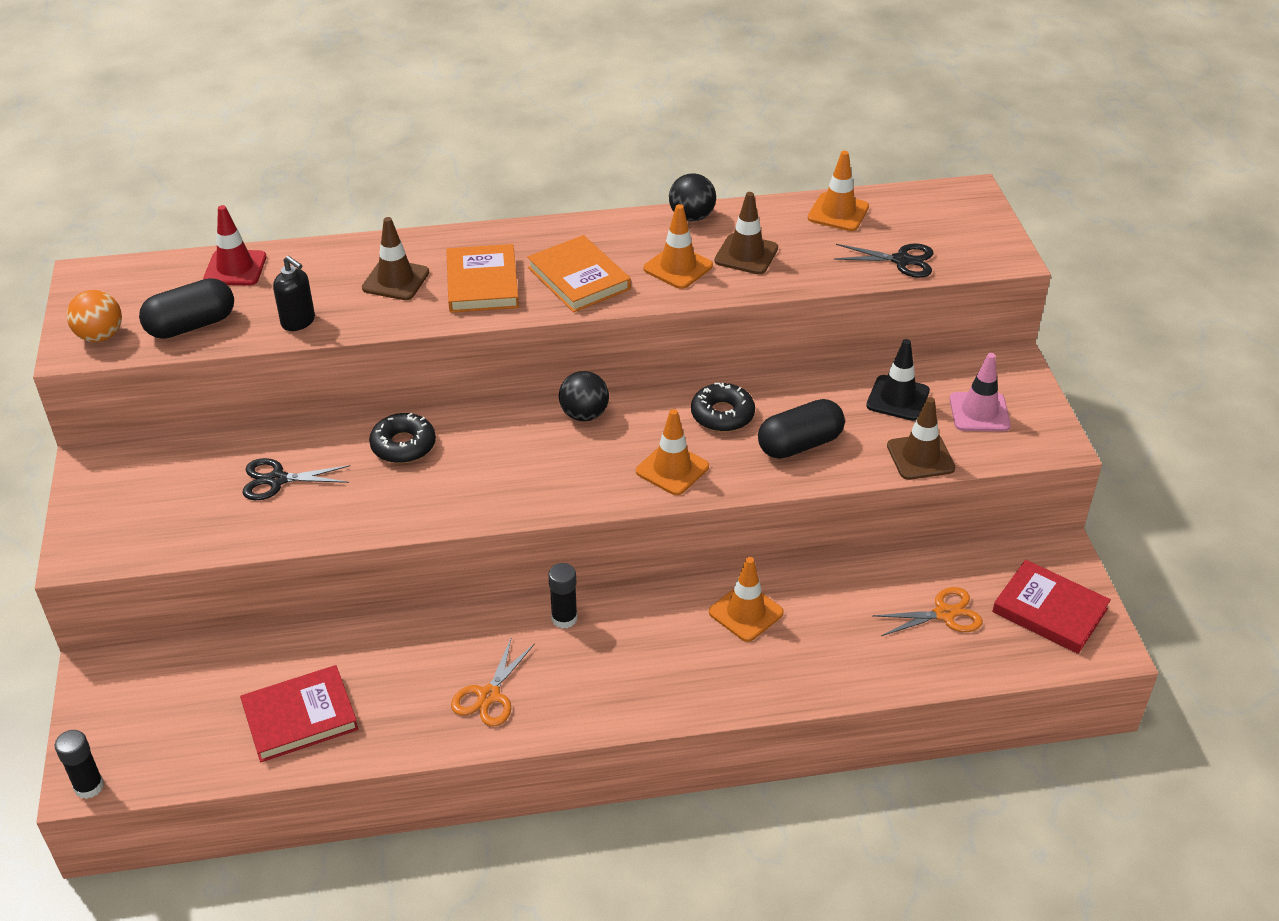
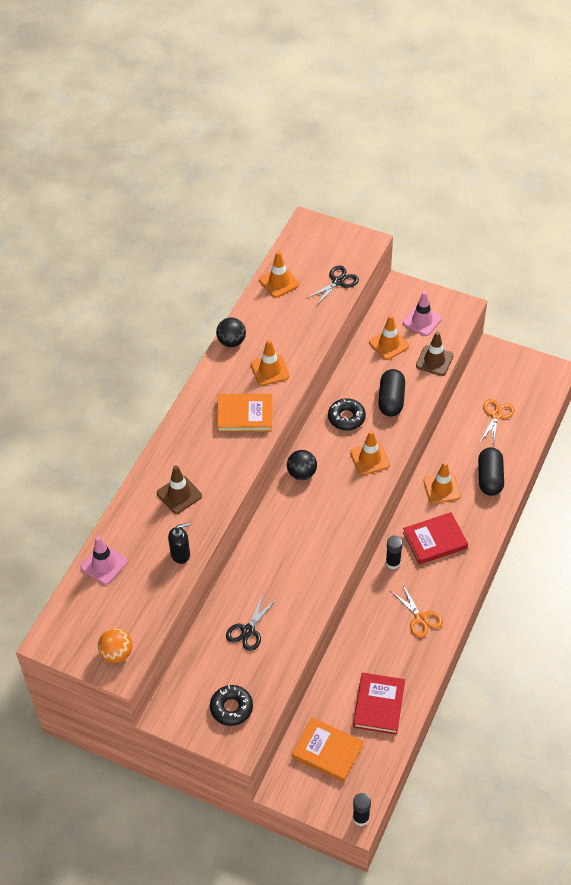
camera: 55 degrees left, 10 degrees up
black capsule [139,278,234,339] -> black capsule moved to [478,447,504,496]
red traffic cone [203,205,267,286] -> pink traffic cone [80,536,128,585]
black donut [369,413,436,463] -> black donut moved to [210,685,253,726]
orange book [446,244,519,313] -> orange book moved to [292,717,364,782]
brown traffic cone [714,192,778,274] -> none
black traffic cone [866,339,930,421] -> orange traffic cone [369,315,409,360]
red book [992,560,1111,654] -> red book moved to [403,512,468,565]

